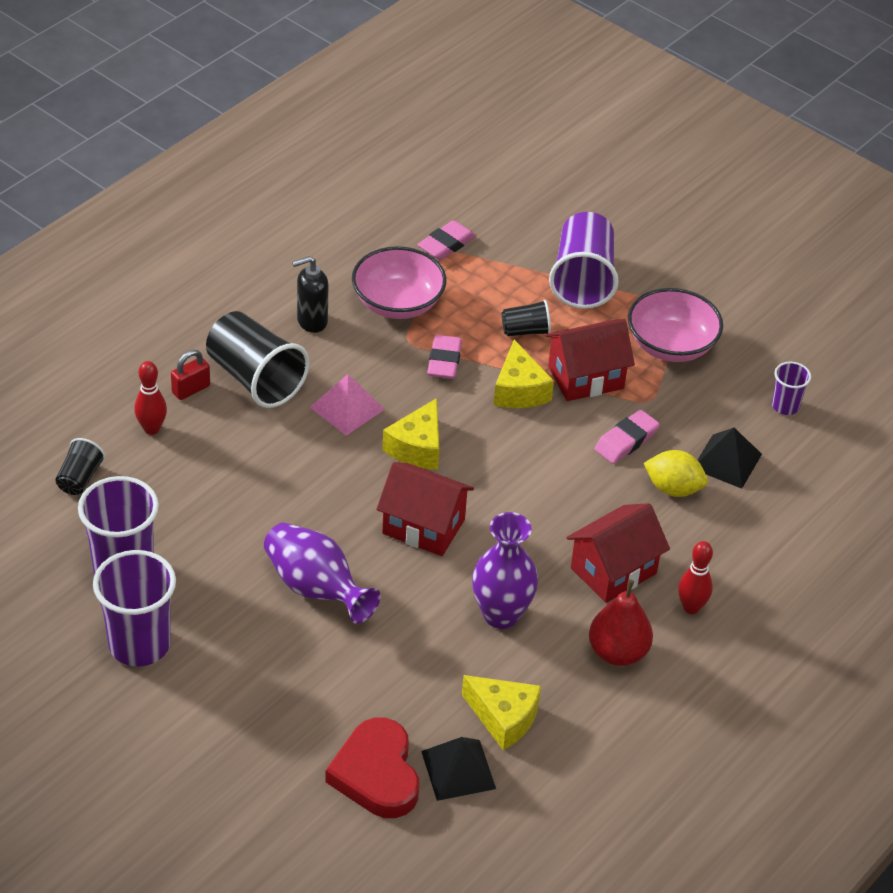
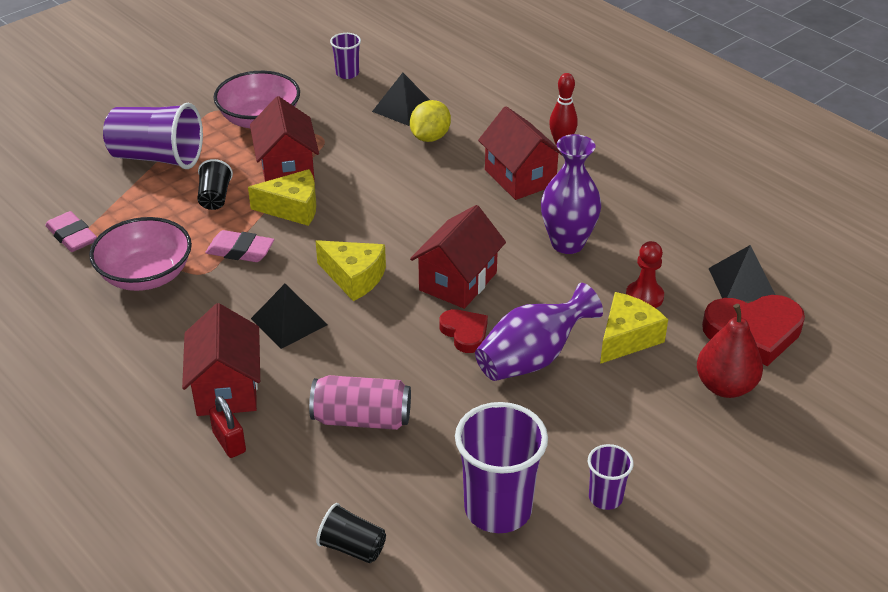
camera: 80 degrees left, 5 degrees down
purple cup [93,550,176,666] -> purple cup [588,444,634,510], size x0.51
red bowling pin [134,361,167,435] -> none
black cup [206,311,309,408] -> red house [182,303,260,416]
black soap dispenser [292,256,328,333] -> none
pink pyramid [310,374,385,436] -> black pyramid [251,284,328,349]
yellow cheese [462,675,541,750] -> yellow cheese moved to [600,292,668,364]
red pear [589,579,653,666] -> red pear moved to [697,304,763,398]
pink eraser [595,410,660,464] -> none
none -> pink can [309,375,411,430]
none -> red heart [439,309,488,353]
none -> red pawn [626,241,664,308]

